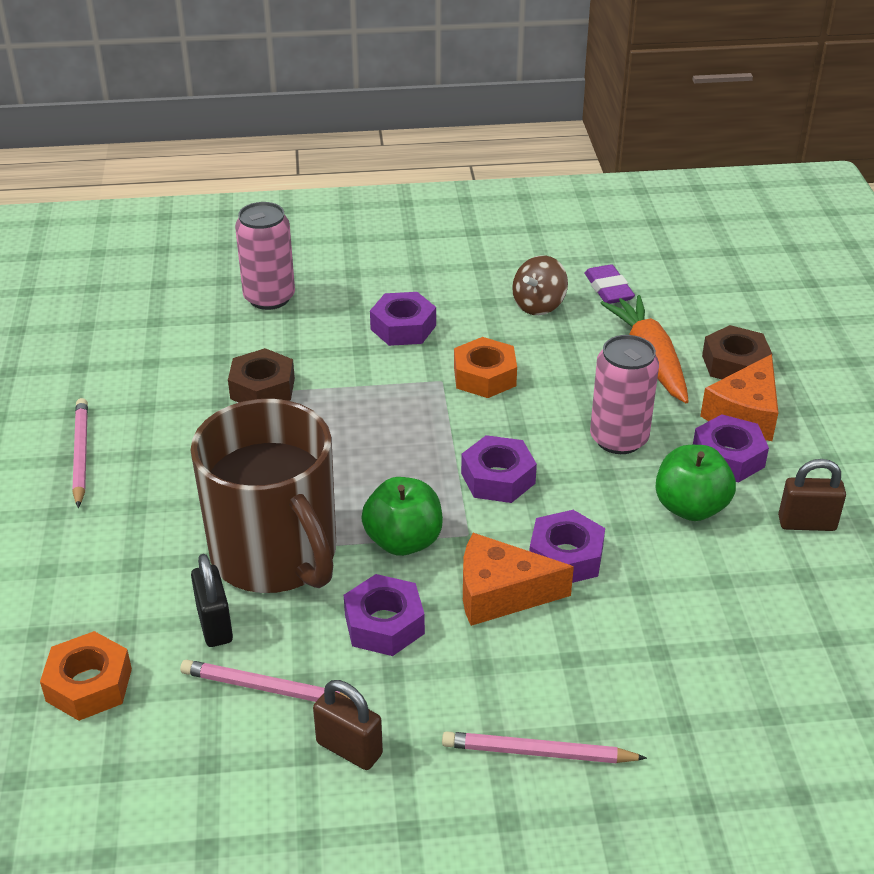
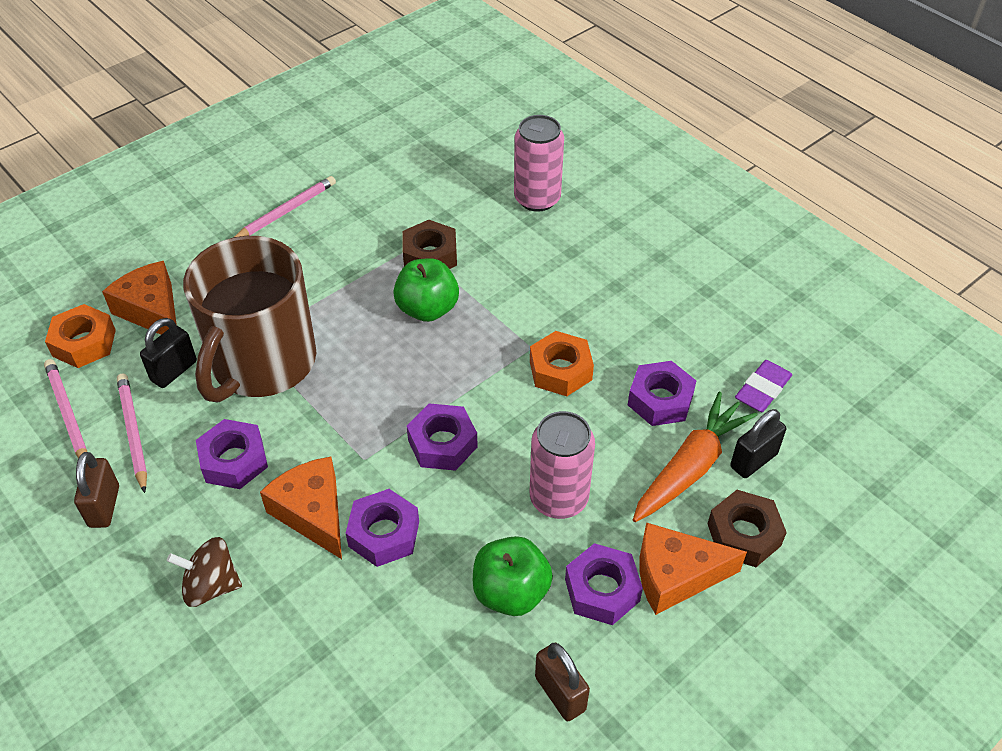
camera: 55 degrees right, 10 degrees up
green apple [361,477,443,556] -> green apple moved to [393,258,459,322]
purple nut [370,292,436,346] -> purple nut moved to [628,361,696,426]
pink pencil [442,731,647,763] -> pink pencil moved to [44,359,87,458]
brown spinning top [512,255,568,315] -> brown spinning top moved to [167,537,242,607]
none -> orange cheese [102,261,177,335]
none -> black padlock [730,409,786,478]

